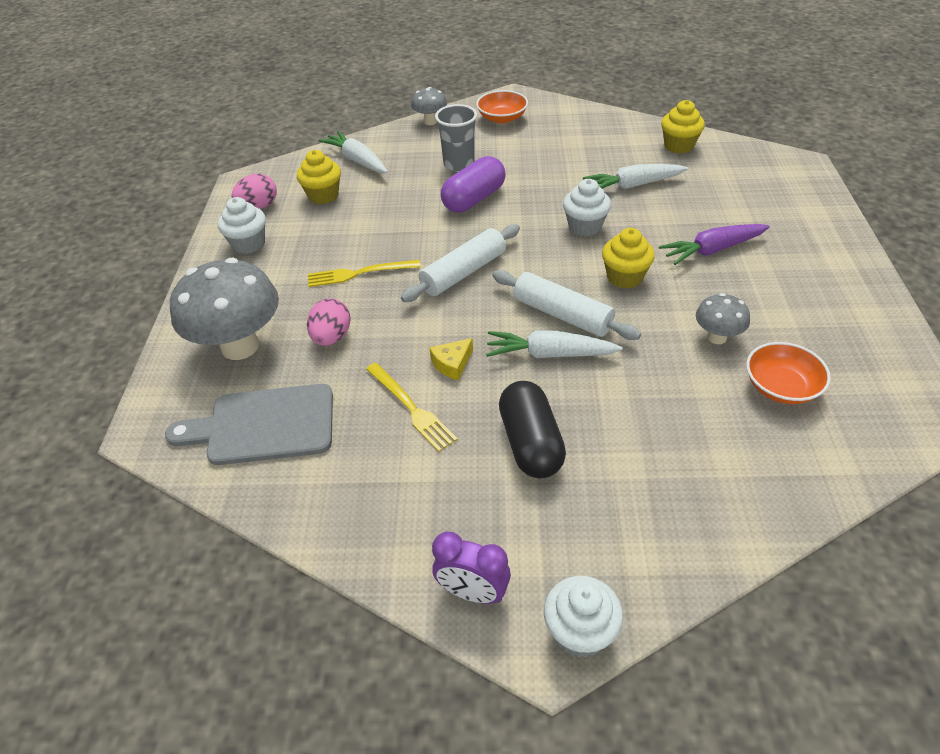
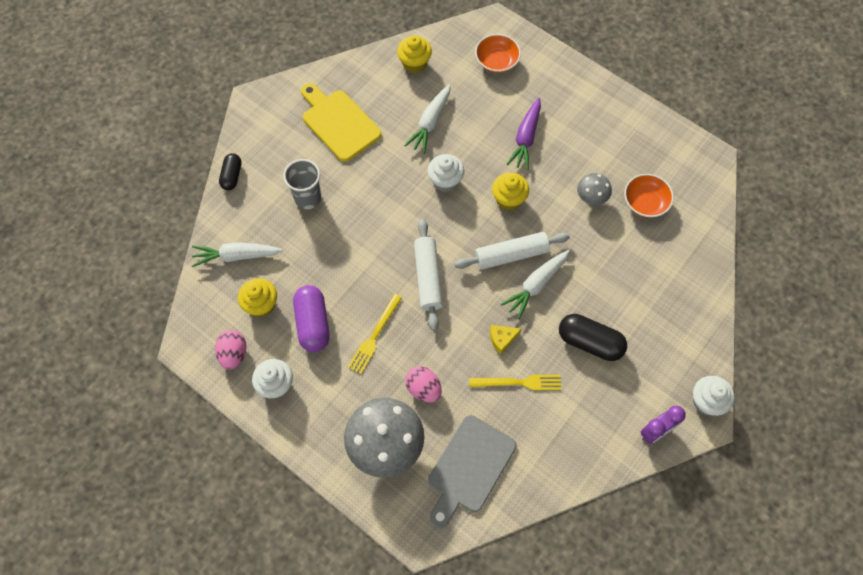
camera: 55 degrees left, 20 degrees up
grey mushroom [411,87,447,125] -> black capsule [219,153,241,190]
yellow cheese [429,338,473,380] -> yellow cheese turned 75 degrees clockwise [490,325,522,354]
purple capsule [441,156,506,212] -> purple capsule moved to [293,285,330,352]
orange bowl [476,90,528,124] -> orange bowl moved to [475,34,521,73]
none -> yellow cutting board [301,83,382,162]

